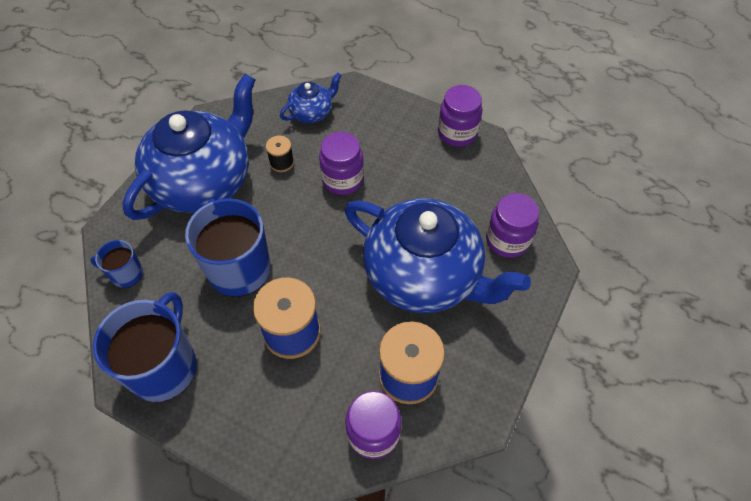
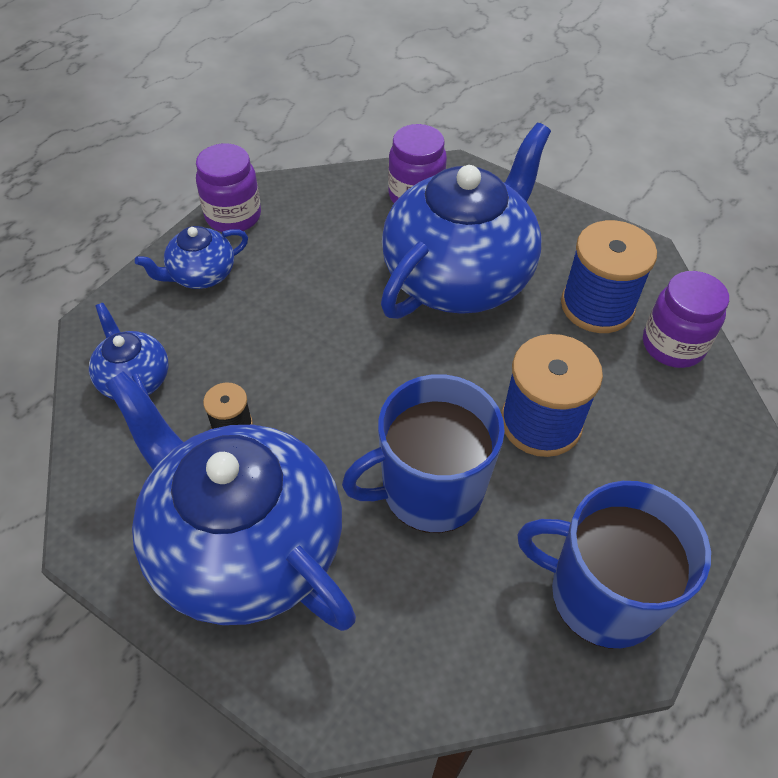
camera: 85 degrees left, 5 degrees down
blue mug [90,240,143,288] -> none
purple jar [319,132,364,195] -> none
none -> blue teapot [135,226,248,289]

